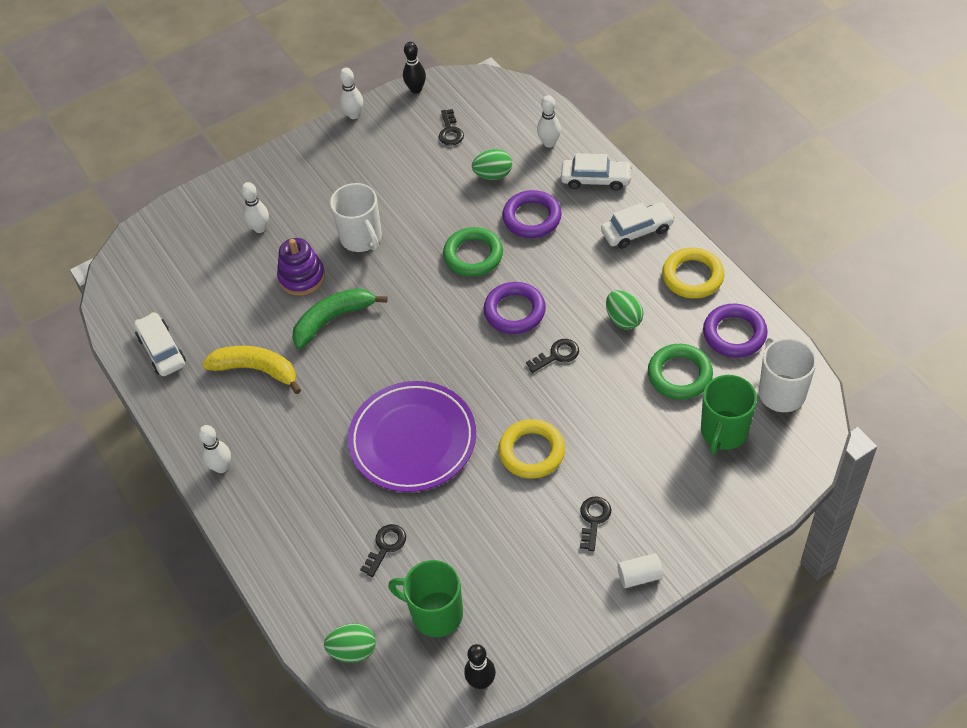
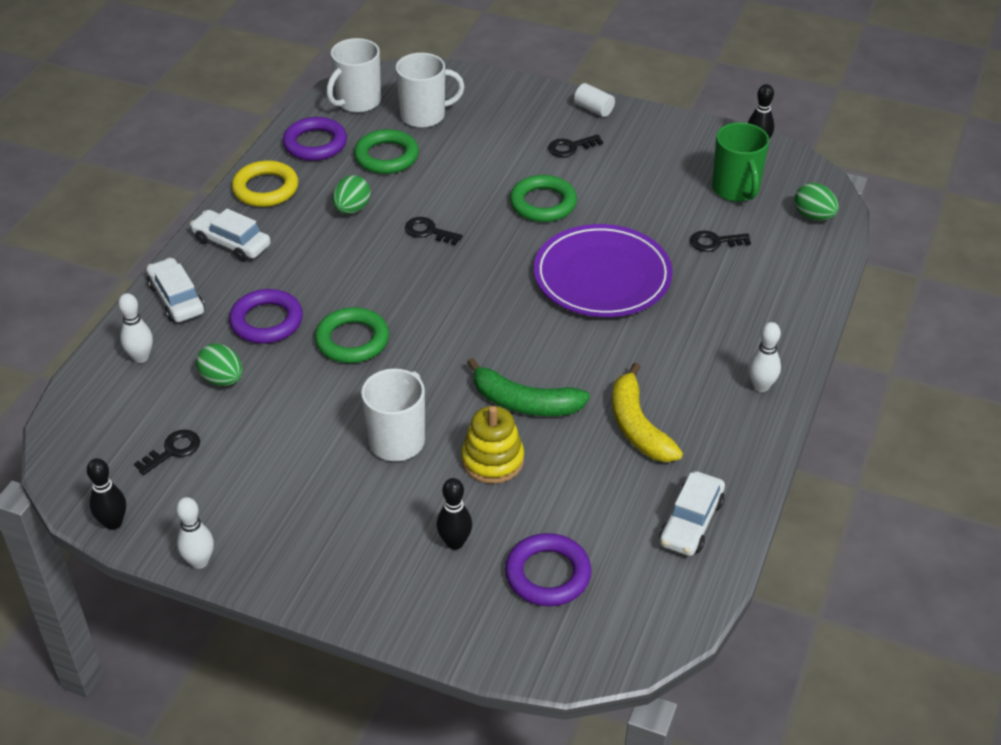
camera: 130 degrees left, 10 degrees down
white bowling pin [241,182,269,233] -> black bowling pin [437,478,472,550]
purple stacking toy [277,238,325,296] -> yellow stacking toy [461,406,524,484]
purple ring [484,282,546,334] -> purple ring moved to [505,533,592,606]
yellow ring [498,419,565,479] -> green ring [510,175,577,222]
green mug [701,375,757,454] -> white mug [395,53,465,128]

